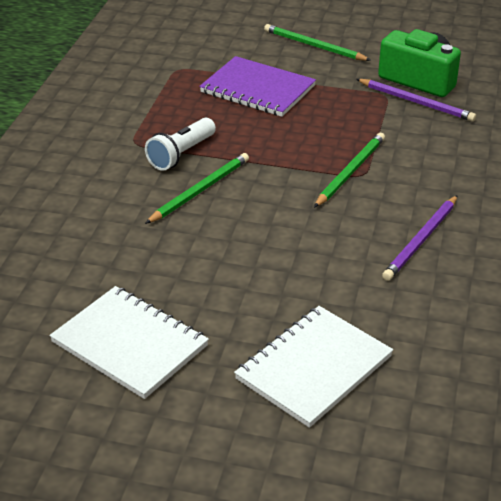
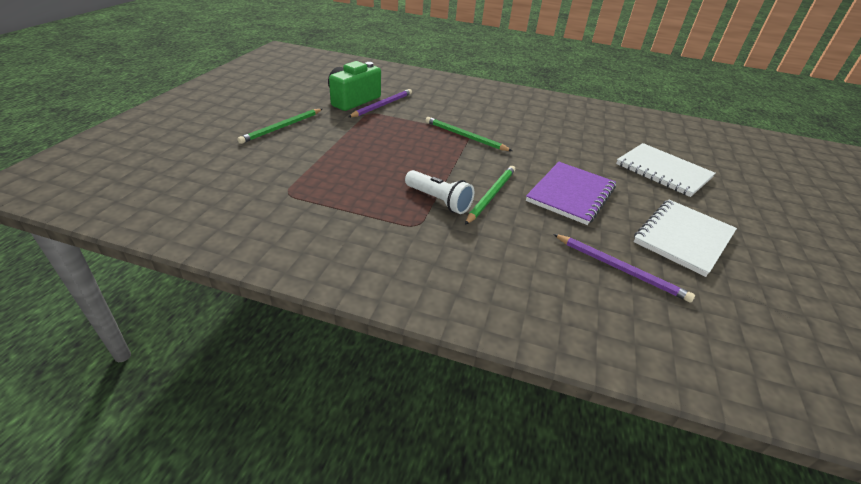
camera: 90 degrees left, 0 degrees up
green pencil [145,153,249,224] -> green pencil turned 75 degrees clockwise [465,166,515,225]
purple notebook [199,56,316,117] -> purple notebook moved to [526,162,616,225]
purple pencil [382,195,458,281] -> purple pencil moved to [553,234,695,302]

